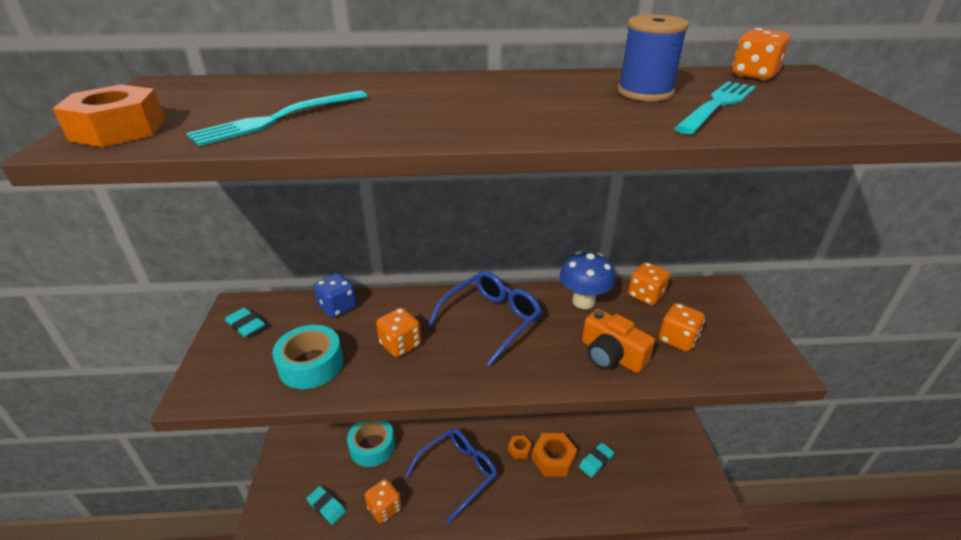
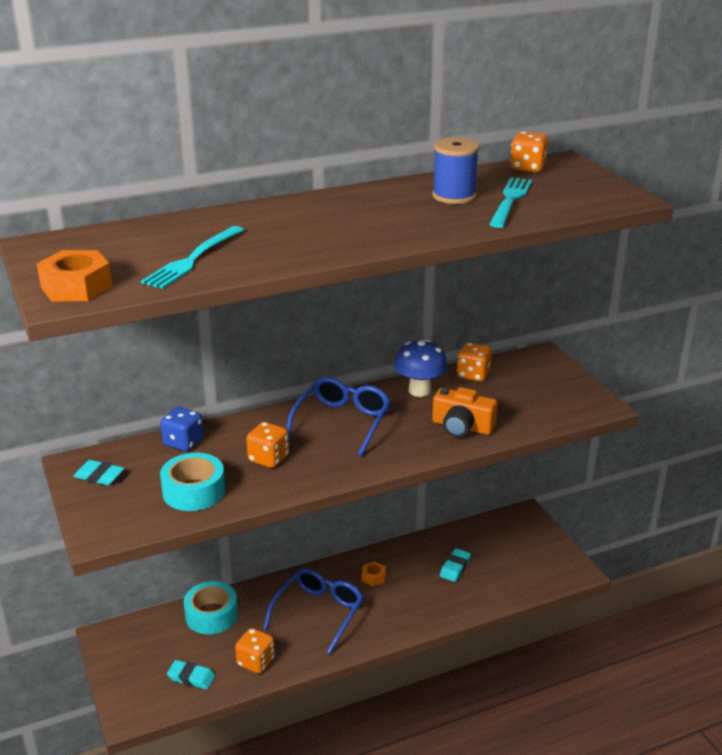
camera: 20 degrees left, 5 degrees down
orange nut [532,433,577,477] -> none
orange dice [659,303,705,352] -> none

